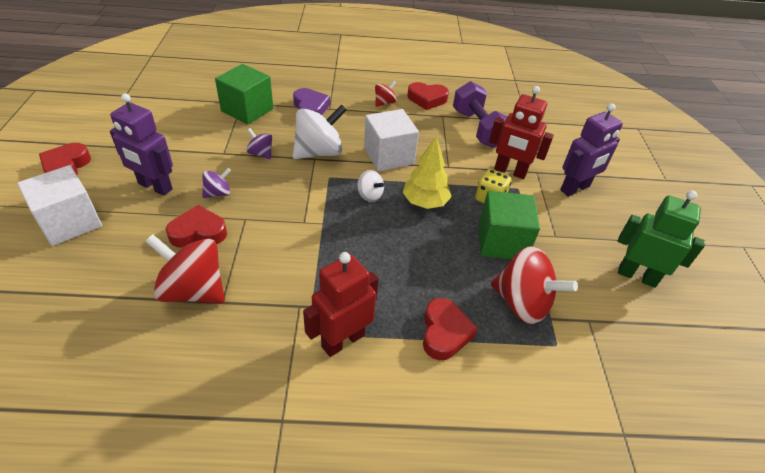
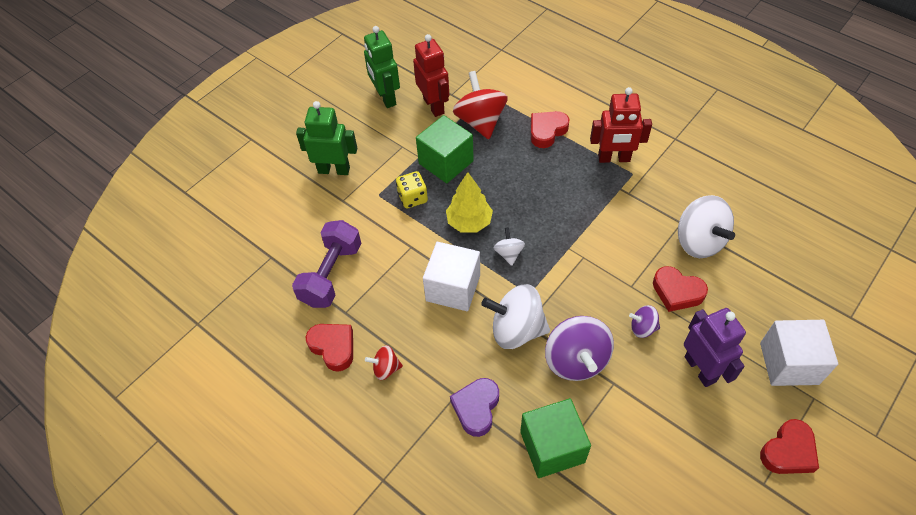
camera: 135 degrees left, 10 degrees up
red spinning top [145,234,225,303] -> white spinning top [678,195,735,258]
purple spinning top [246,128,272,159] -> purple spinning top [545,316,614,381], size x1.99
red robot [489,86,554,179] -> red robot moved to [413,34,449,117]
purple robot [560,103,623,197] -> green robot [296,101,357,175]

